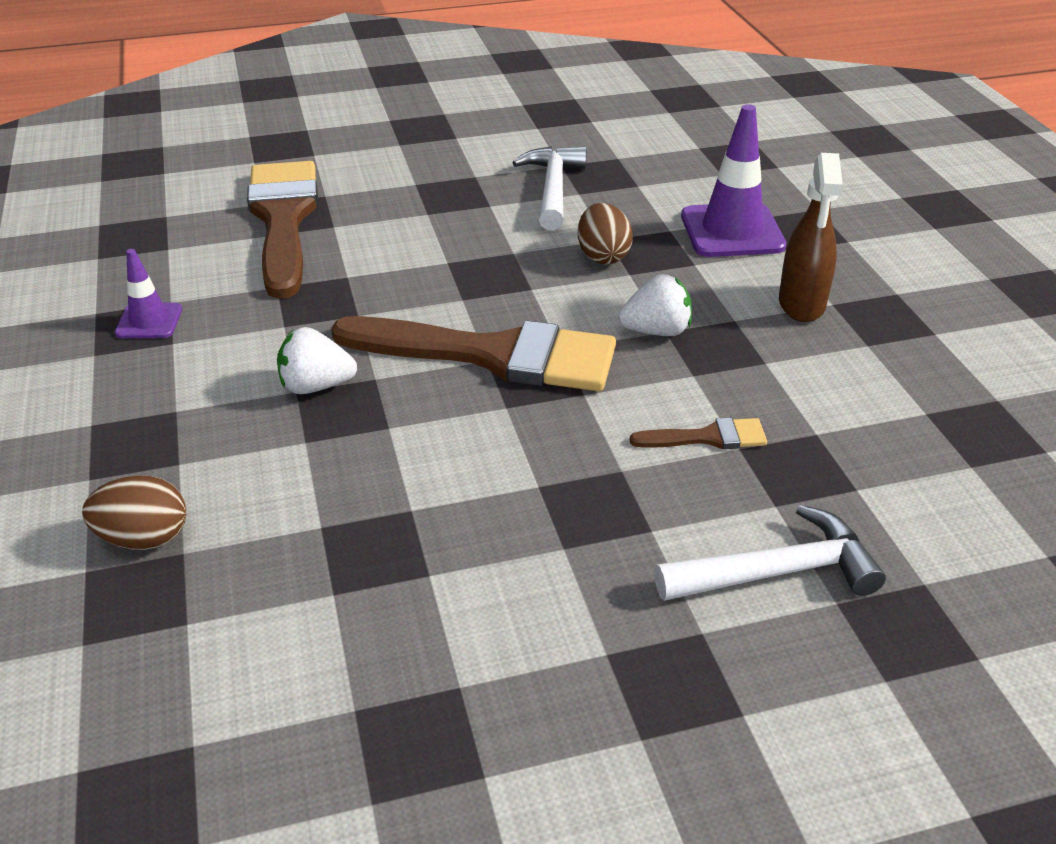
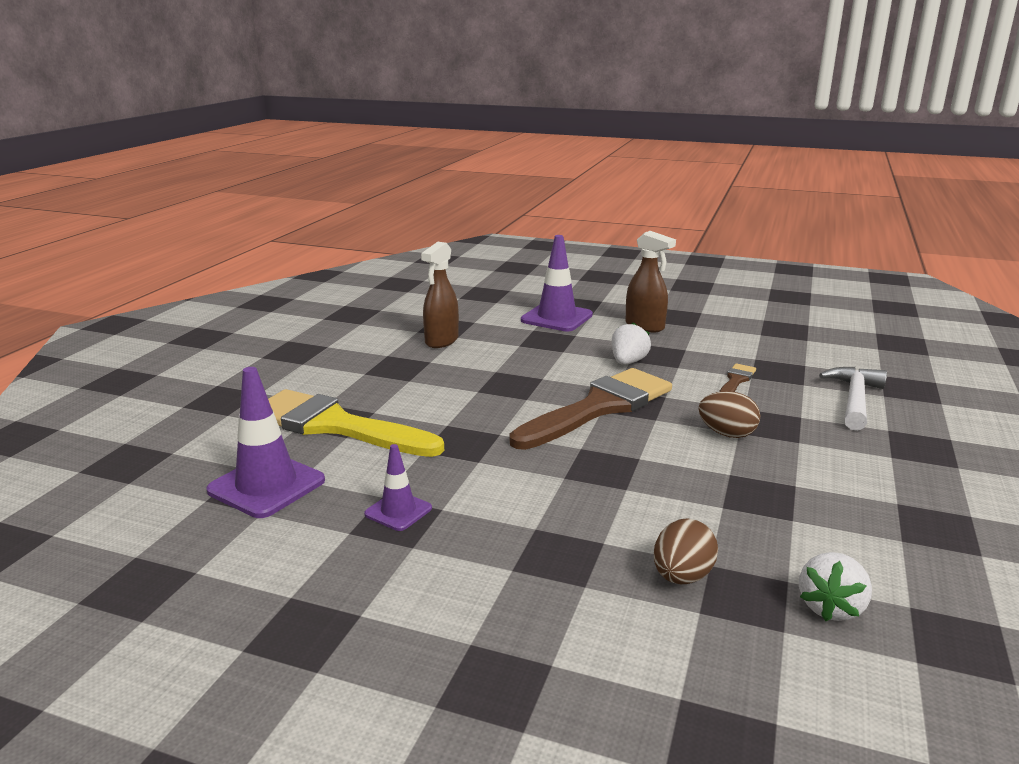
camera: 55 degrees left, 15 degrees down
brown brush [247,161,318,299] -> yellow brush [268,389,444,457]
white strawberry [277,327,357,394] -> white strawberry moved to [799,552,872,621]
white hammer [512,146,587,230] -> brown spray bottle [421,242,459,348]
brown egg [578,203,633,264] -> brown egg moved to [698,391,760,438]
none -> purple traffic cone [206,367,325,518]

